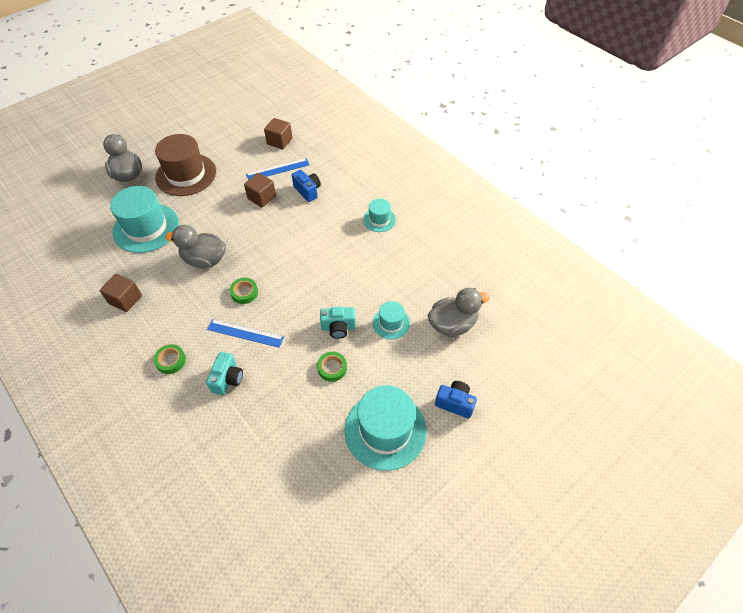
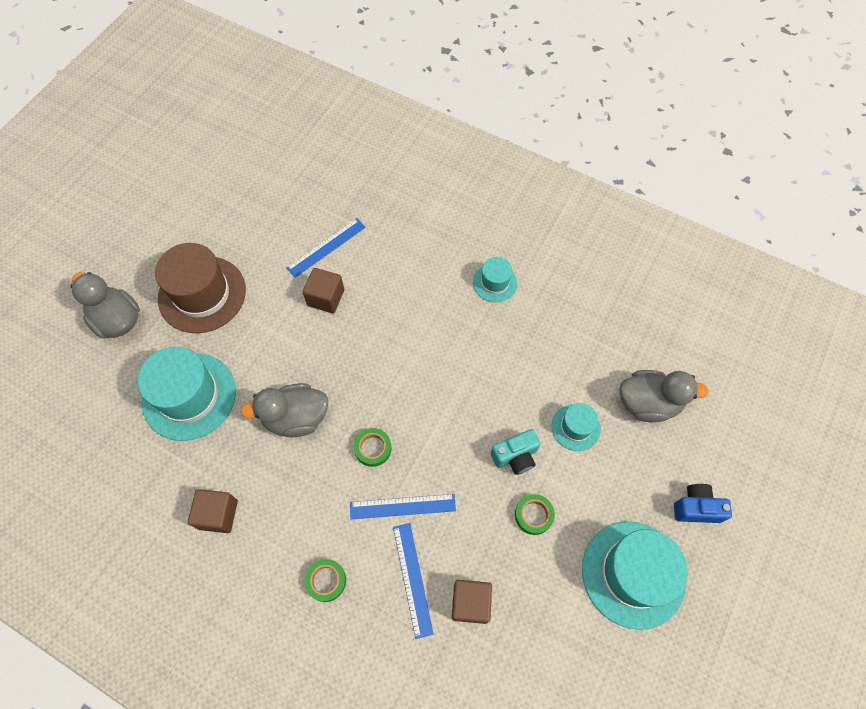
camera: 20 degrees left, 10 degrees up
turquoise camera [206,352,243,395] -> blue ruler [393,523,434,639]
brown cube [264,118,292,149] -> brown cube moved to [452,580,492,624]
blue camera [292,170,321,202] -> none
grey duck [428,288,490,337] -> grey duck turned 45 degrees clockwise [620,370,709,422]

